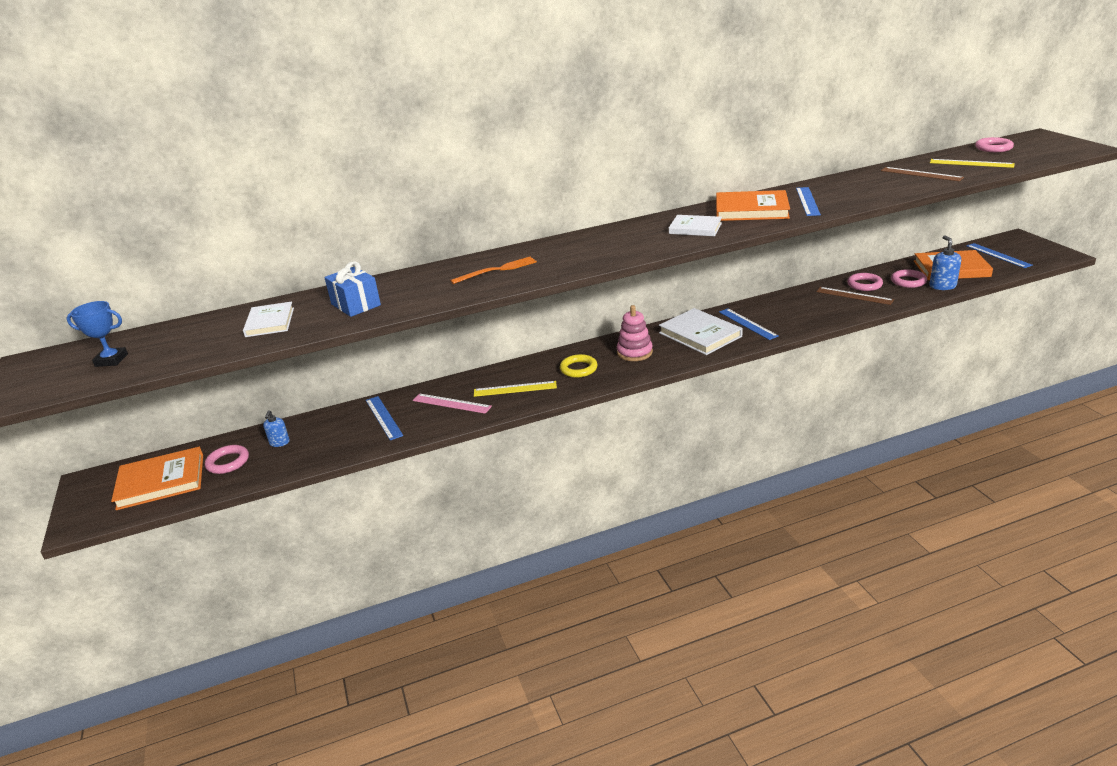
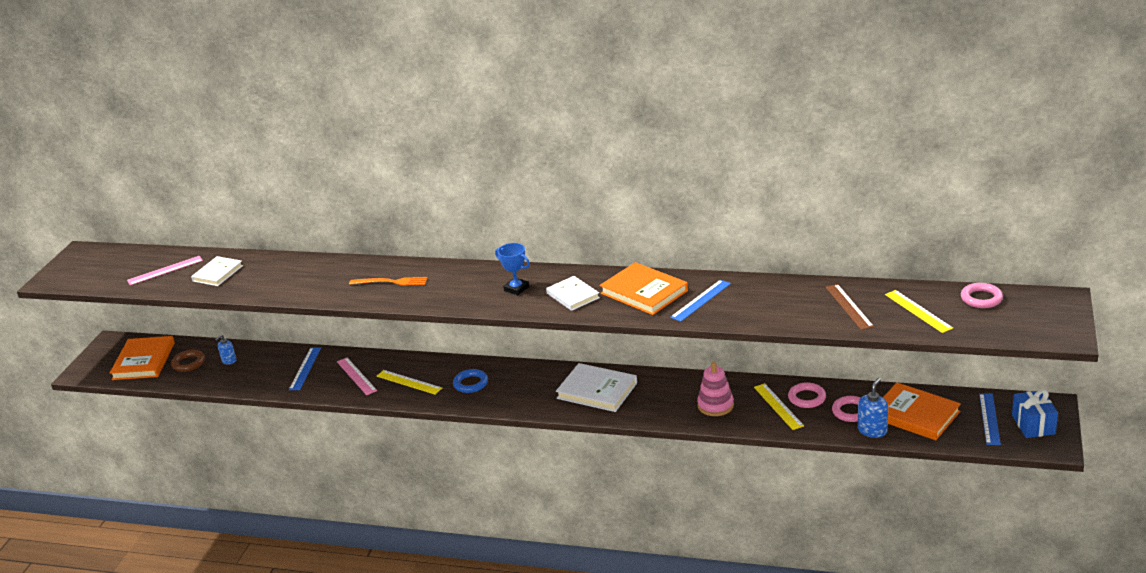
camera: 35 degrees right, 0 degrees up
blue trophy [67,301,128,367] -> blue trophy moved to [495,243,530,295]
orange book [111,446,203,510] -> orange book turned 75 degrees clockwise [110,336,175,380]
pink ring [205,445,249,474] -> brown ring [171,350,205,372]
blue gift [324,261,381,317] -> blue gift moved to [1012,390,1058,438]
yellow ring [560,354,598,378] -> blue ring [453,369,488,393]
pink stacking toy [617,305,653,361] -> pink stacking toy moved to [697,362,734,416]
white book [659,308,743,355] -> white book turned 60 degrees counterclockwise [556,363,637,412]
blue ruler [719,308,779,340] -> none
brown ruler [816,287,894,305] -> yellow ruler [754,383,804,430]
none -> pink ruler [127,256,203,285]

